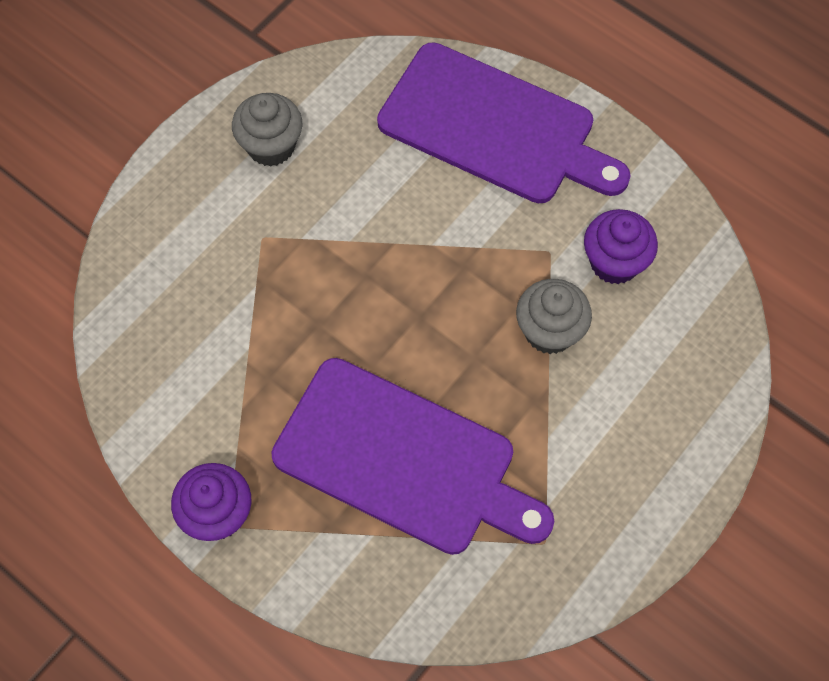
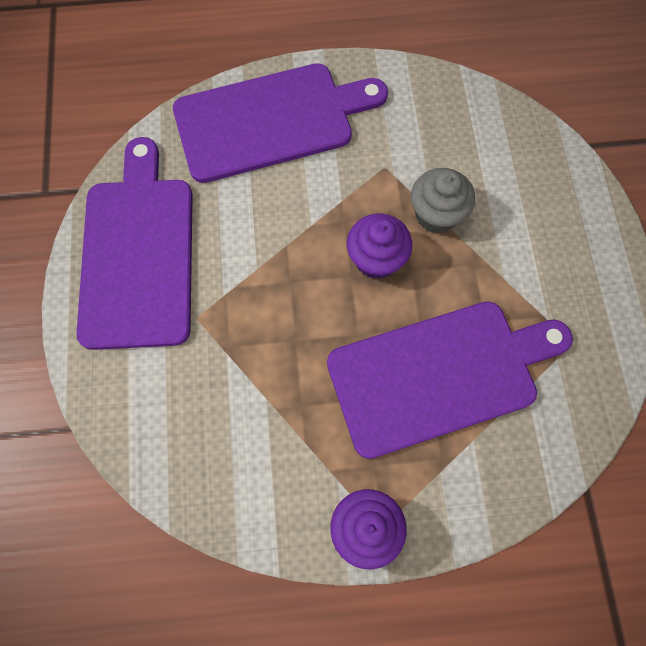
camera: 45 degrees left, 5 degrees up
grey cupcake [232,93,302,167] -> purple cutting board [76,137,193,350]
purple cupcake [584,209,658,284] -> purple cupcake moved to [347,214,412,279]

